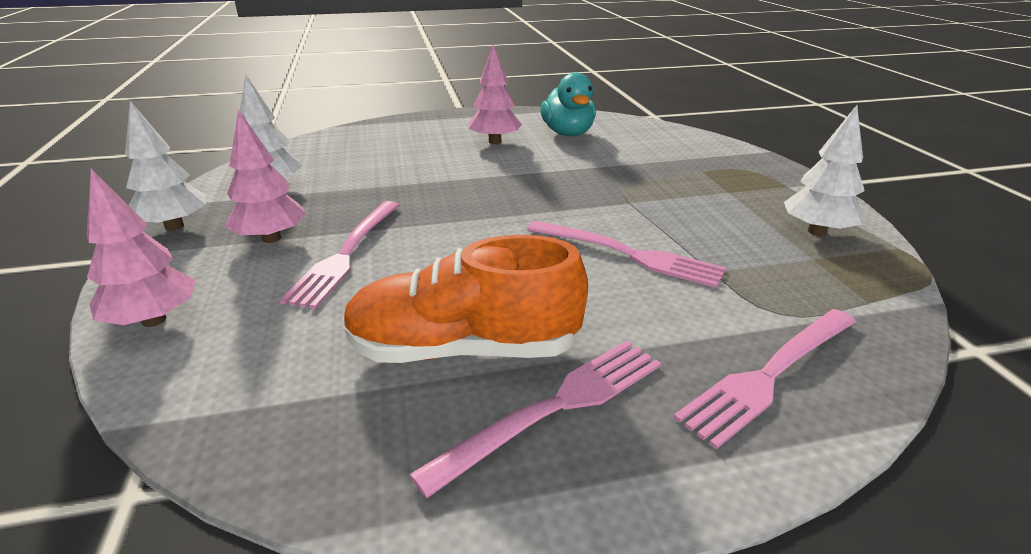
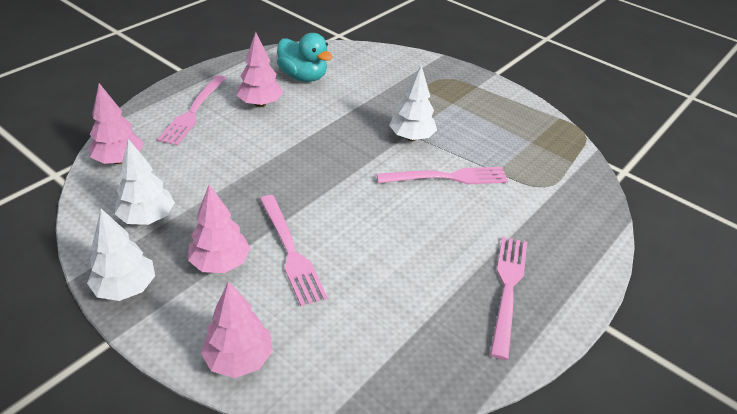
camera: 40 degrees left, 10 degrees up
orange shoe [343,235,588,363] -> none
pink fork [673,309,856,449] -> pink fork moved to [157,75,226,146]
white tree [784,105,865,236] -> white tree moved to [389,65,437,141]
none -> pink tree [89,83,144,164]

